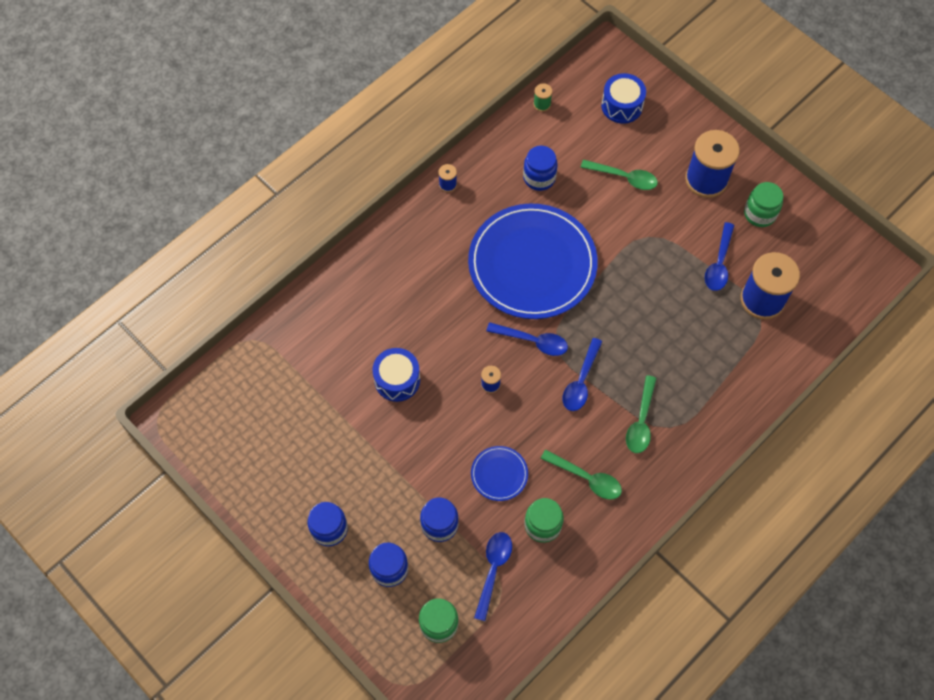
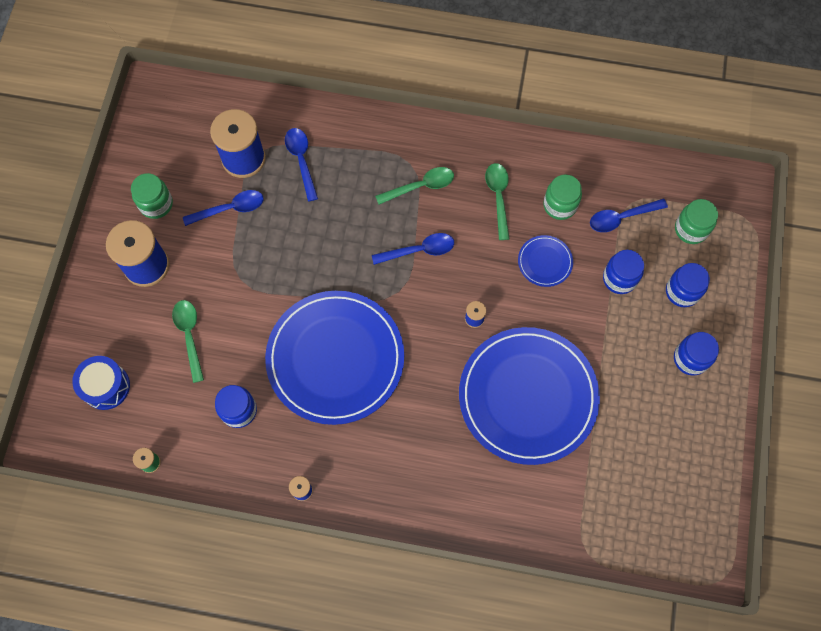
camera: 125 degrees left, 5 degrees up
blue drum [372,348,420,402] -> blue plate [459,327,600,465]
blue spoon [486,322,568,356] -> blue spoon moved to [285,128,318,201]

